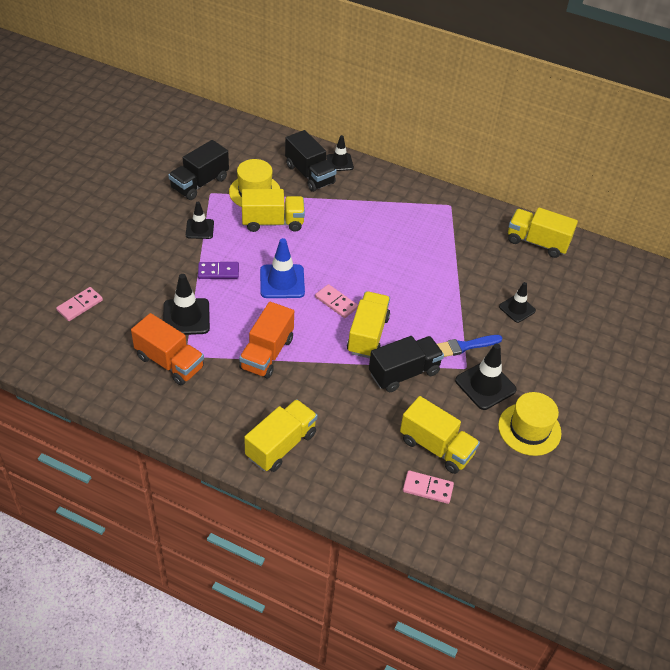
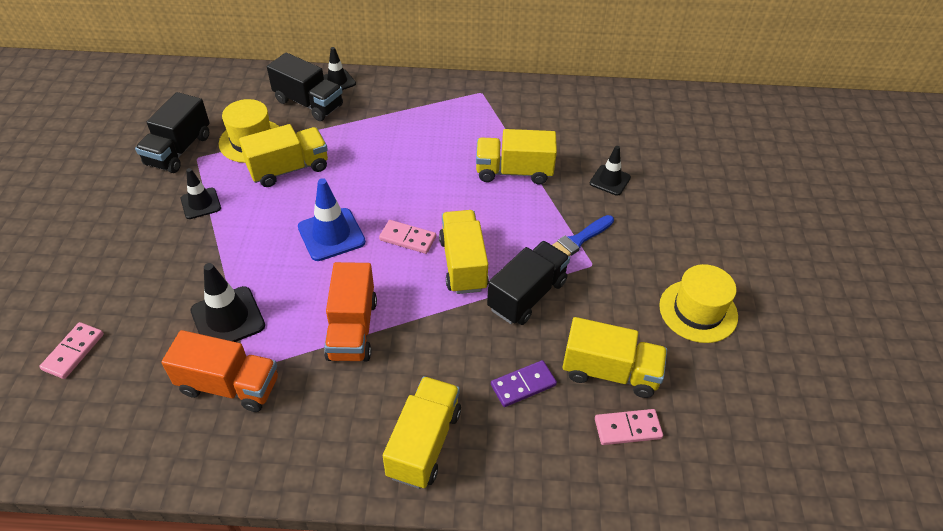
camera: 20 degrees left, 0 degrees up
purple domino [198,262,239,279] -> purple domino moved to [491,360,557,407]
black traffic cone [455,343,517,410] -> none
yellow truck [508,207,578,258] -> yellow truck moved to [476,129,557,184]

